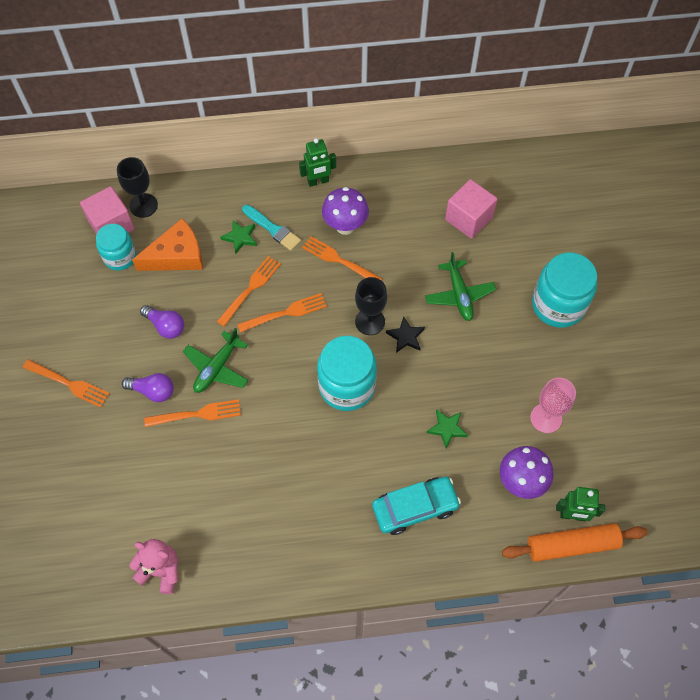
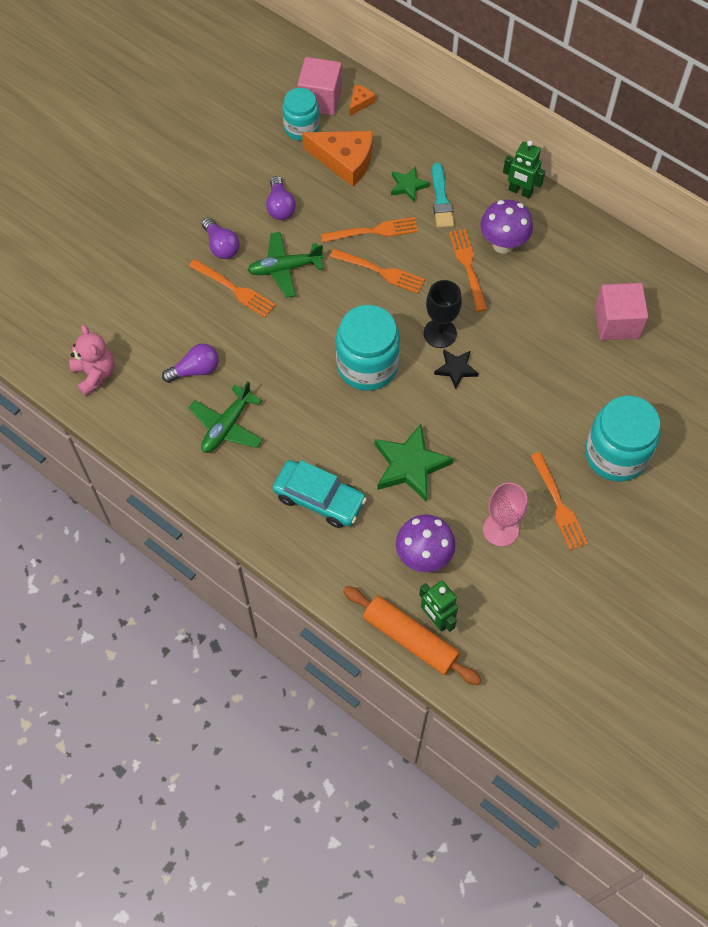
camera: 45 degrees right, 0 degrees up
orange fork [23,359,110,408] -> orange fork moved to [531,452,588,550]
black goblet [117,157,158,218] -> orange cheese [349,85,376,116]
green plane [425,252,496,321] -> green plane moved to [189,381,263,453]
green star [427,409,468,448] -> green star [375,424,454,501], size x1.79
none -> purple light bulb [162,344,219,383]

